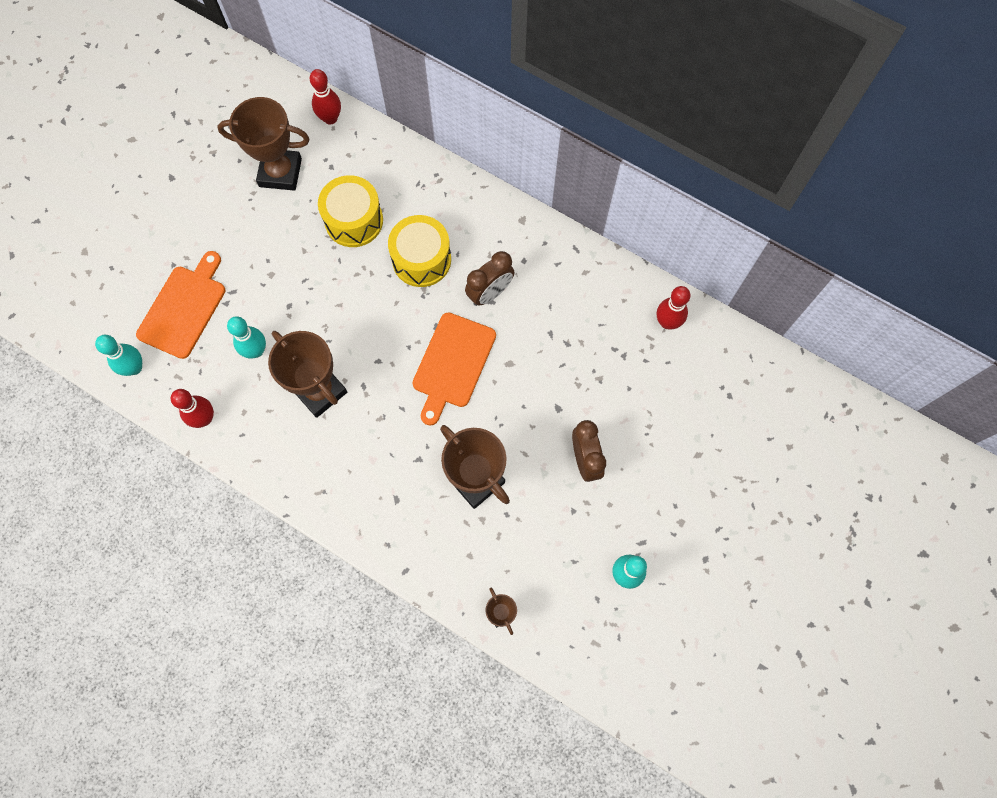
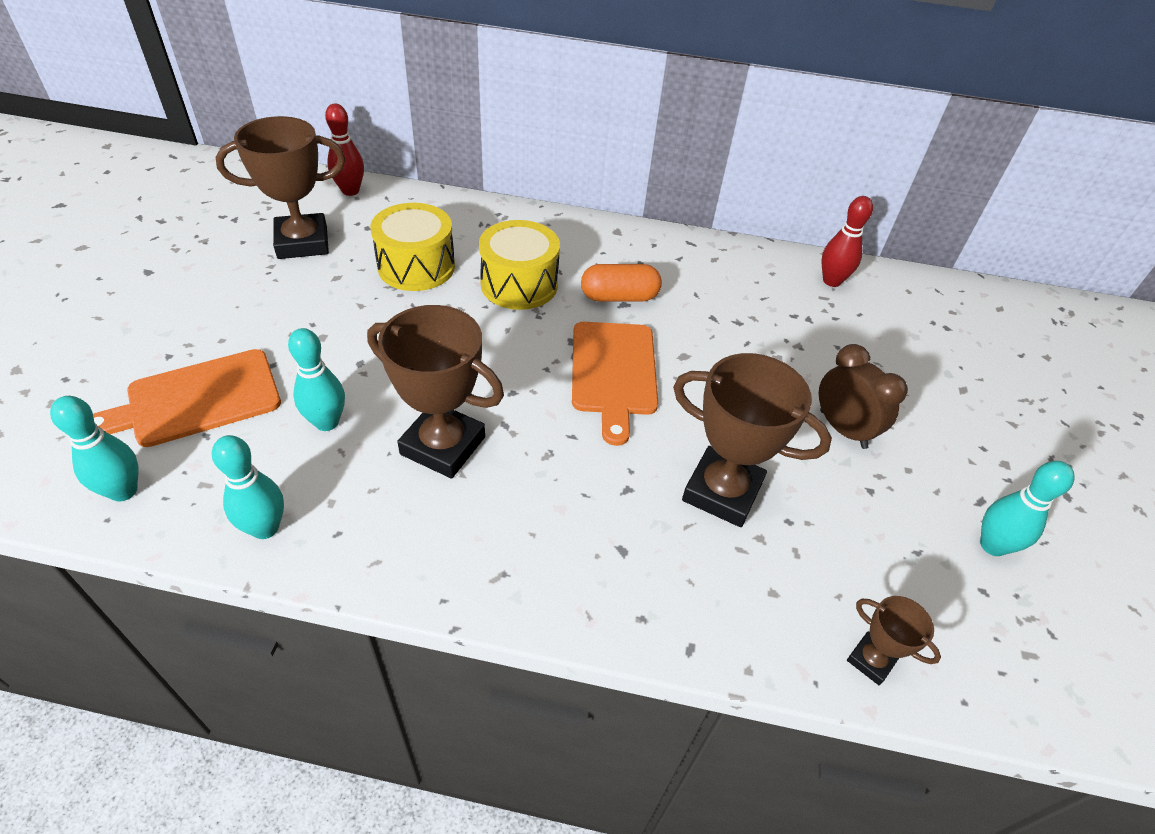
camera: 25 degrees left, 25 degrees down
orange cutting board [136,251,225,359] -> orange cutting board turned 120 degrees counterclockwise [93,349,281,447]
red bowling pin [171,389,214,428] -> turquoise bowling pin [212,435,284,539]
brown clock [465,251,515,306] -> orange capsule [581,264,662,302]

